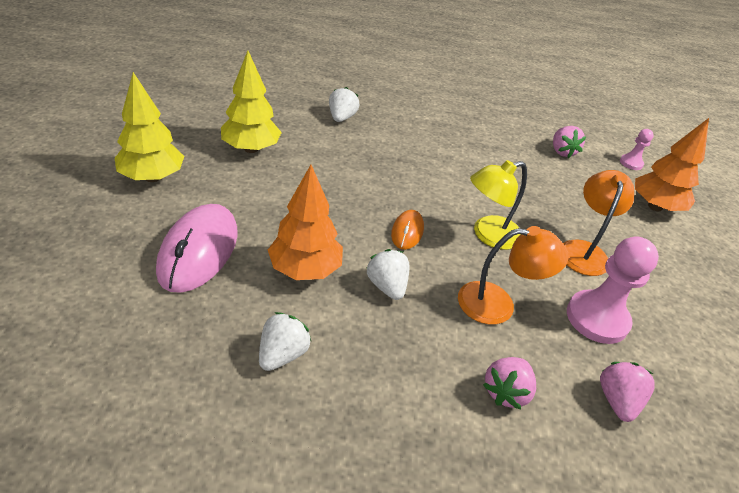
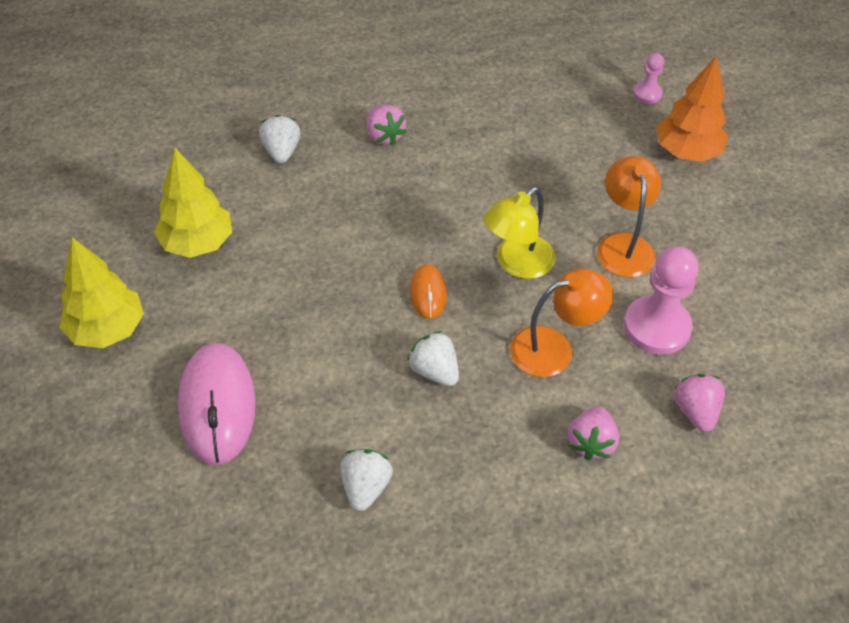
camera: 15 degrees left, 10 degrees up
orange tree [268,165,343,280] -> none
pink strawberry [553,126,586,158] -> pink strawberry moved to [367,104,407,146]

